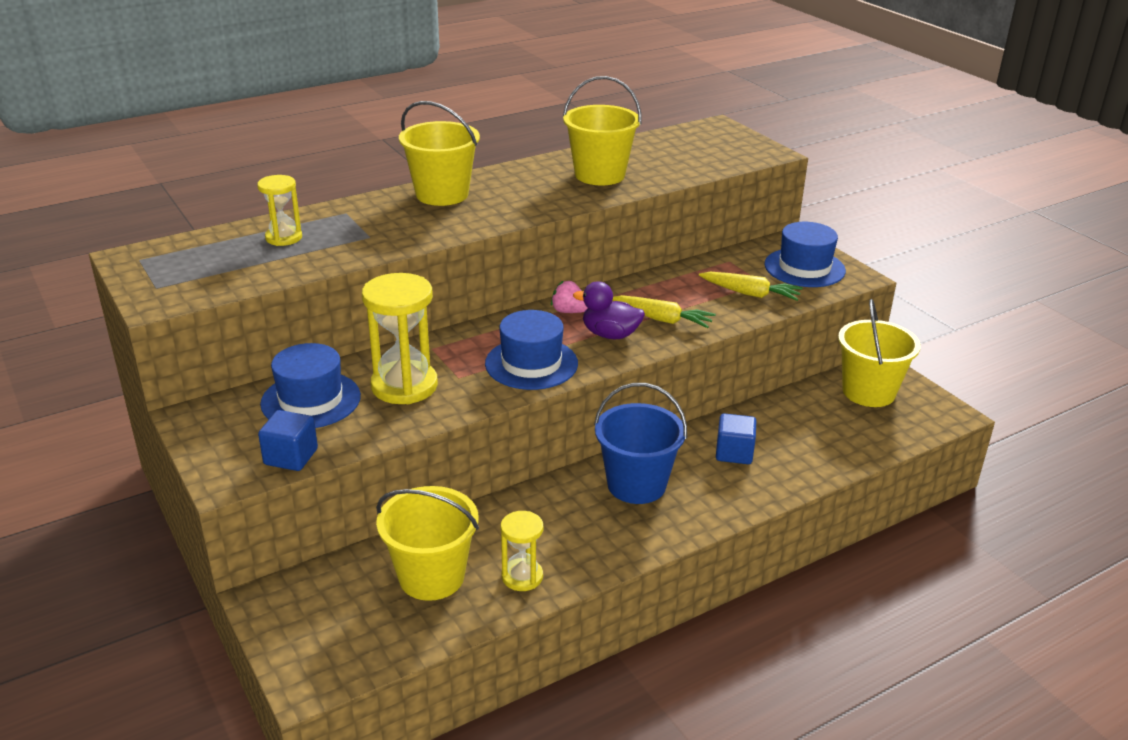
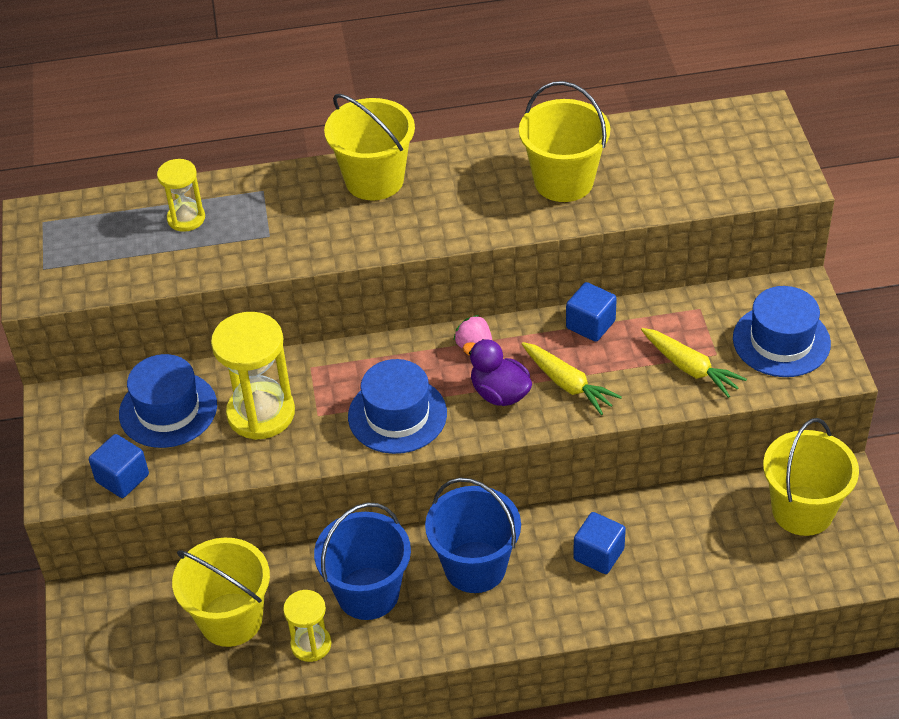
camera: 25 degrees right, 15 degrees up
none -> blue bucket [314,502,411,620]
none -> blue cube [566,282,617,342]

